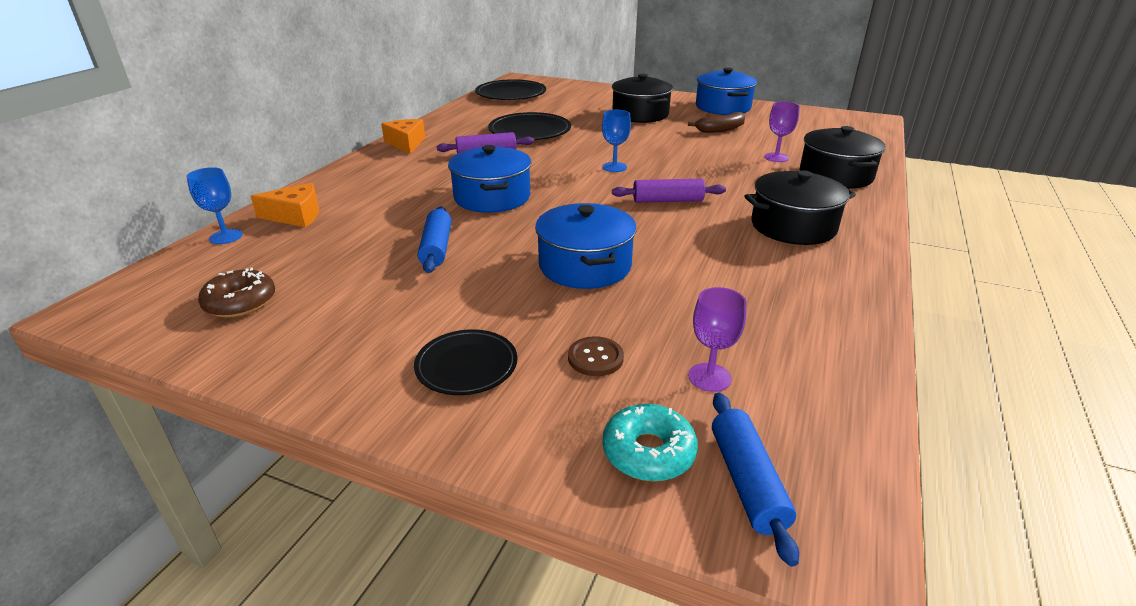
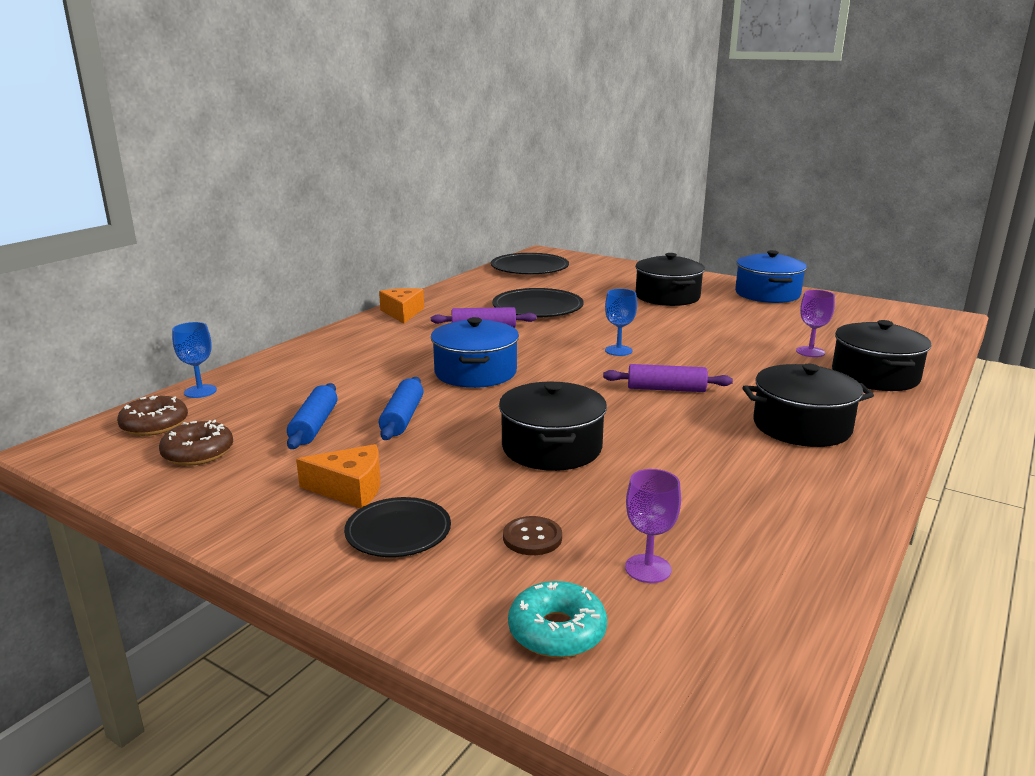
camera: 10 degrees right, 10 degrees down
orange cheese [251,183,319,227] -> orange cheese moved to [296,444,381,508]
blue pot [535,203,637,289] -> black pot [499,382,607,471]
brown banana [688,112,745,133] -> none
blue rolling pin [712,392,799,567] -> blue rolling pin moved to [287,383,337,449]
none -> brown donut [117,396,188,436]

